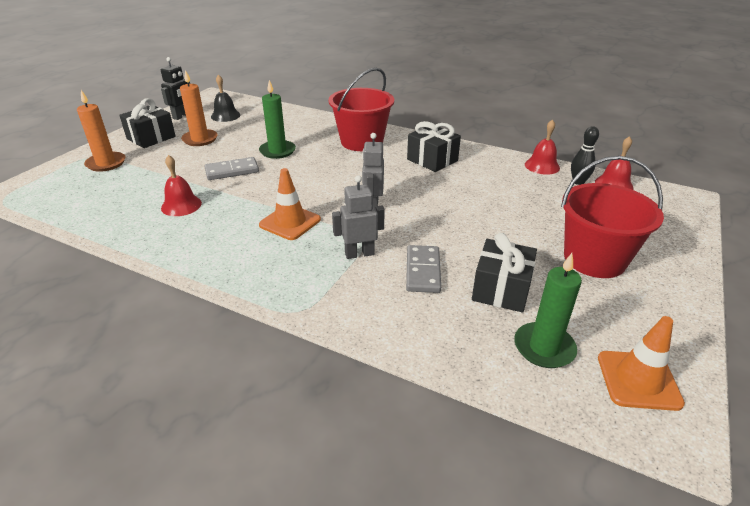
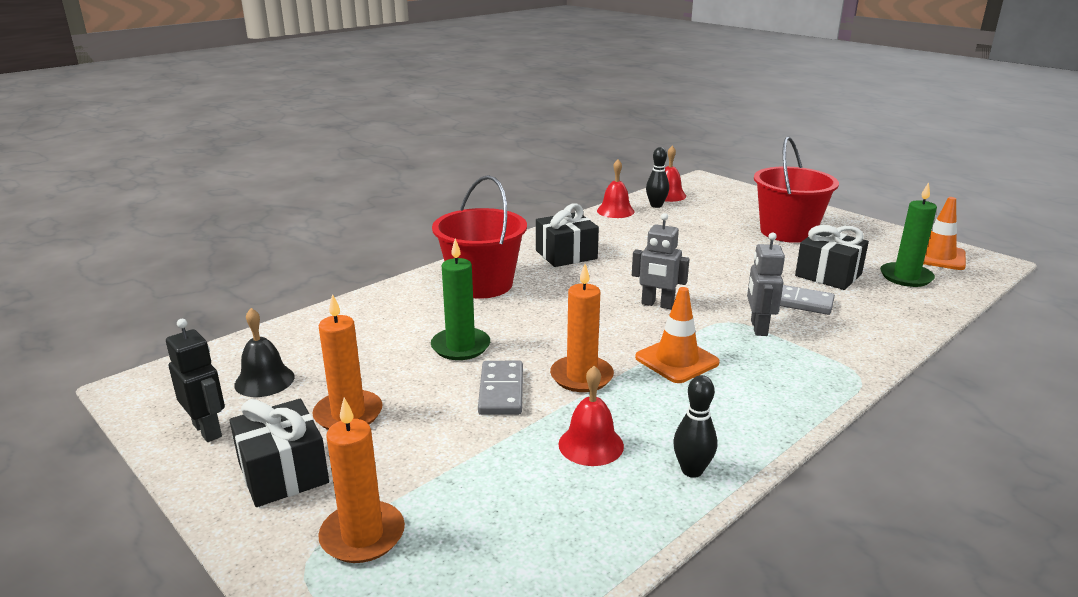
camera: 70 degrees left, 10 degrees down
none -> orange candle [550,264,614,392]
none -> black bowling pin [673,375,717,478]

